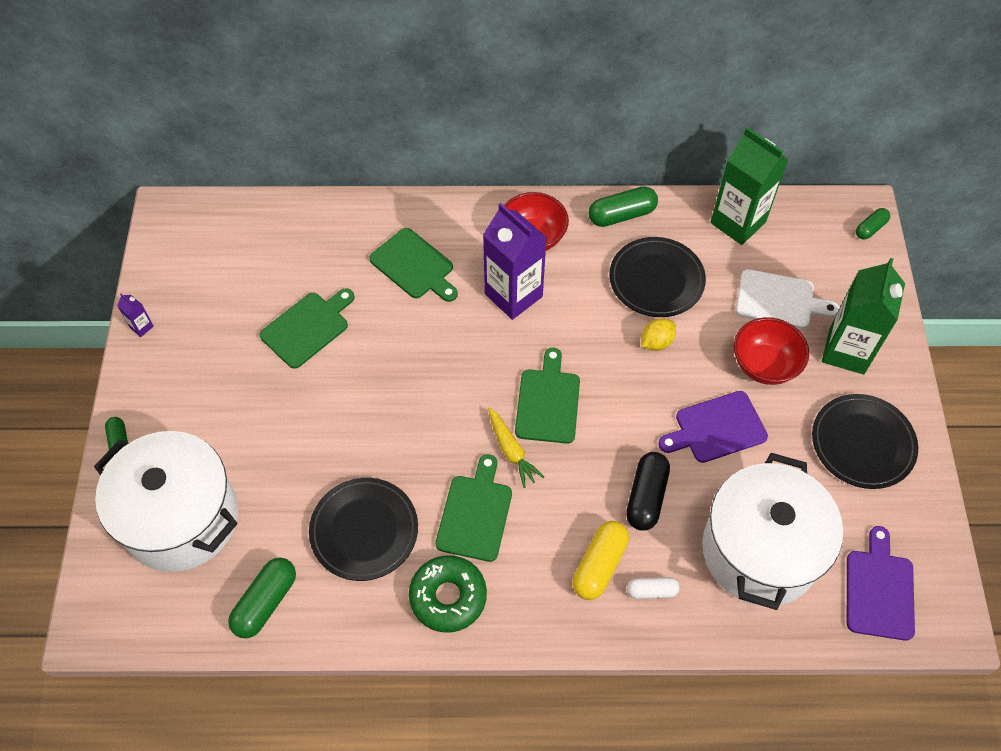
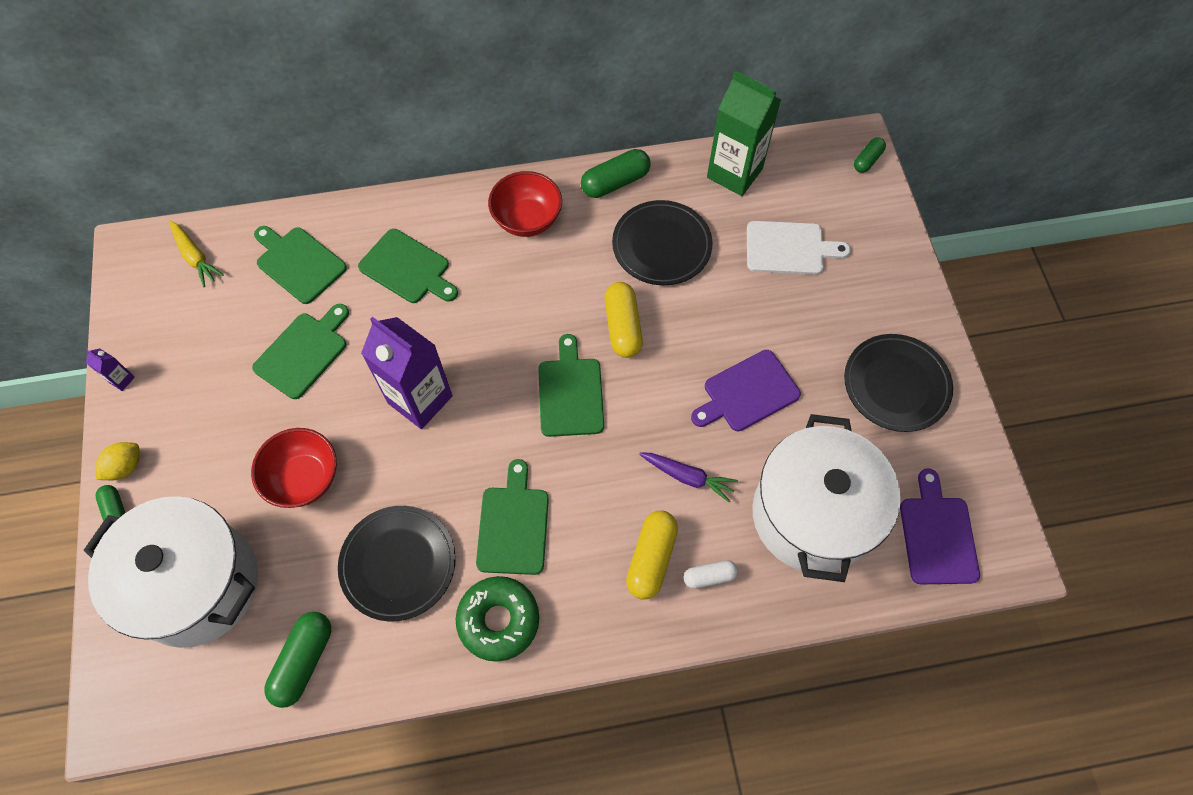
camera: 10 degrees left, 5 degrees up
purple carton [483,203,547,320] -> purple carton moved to [361,317,453,429]
yellow carrot [488,407,544,488] -> yellow carrot moved to [169,220,224,287]
black capsule [626,452,670,531] -> purple carrot [639,452,738,502]
yellow lemon [641,318,676,351] -> yellow lemon moved to [96,442,139,480]
red bowl [734,317,809,385] -> red bowl moved to [251,428,337,508]
green carton [822,258,905,374] -> none
none -> green cutting board [254,226,347,304]
none -> yellow capsule [604,282,643,358]

